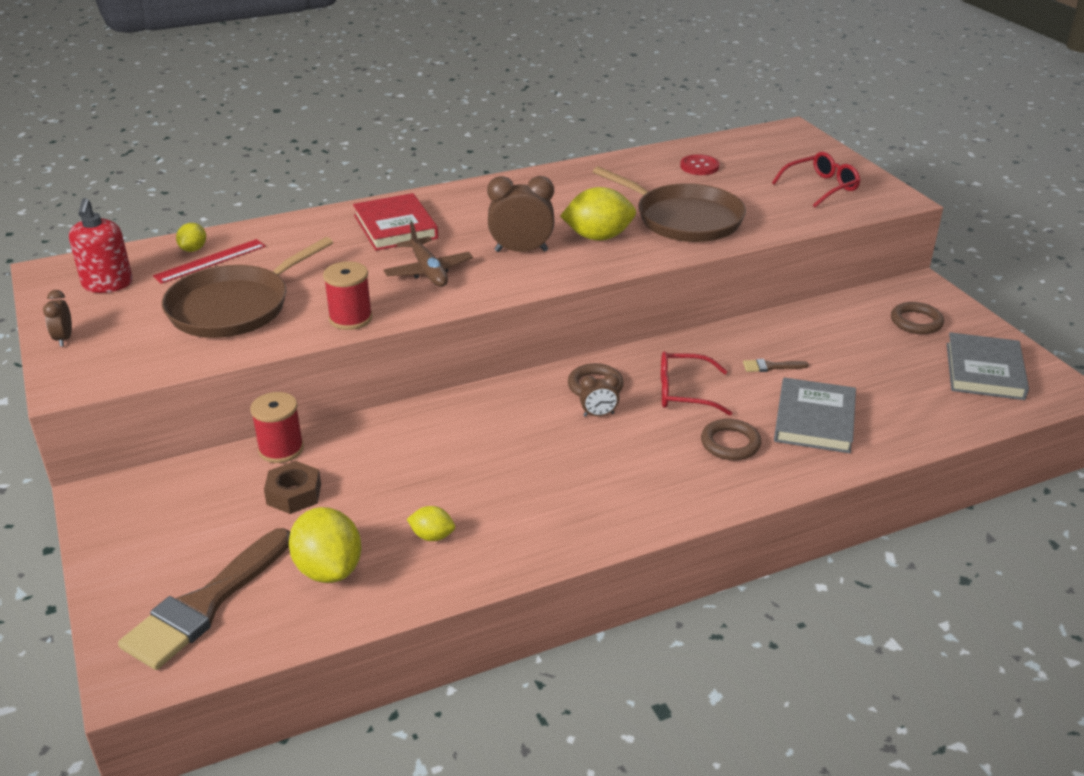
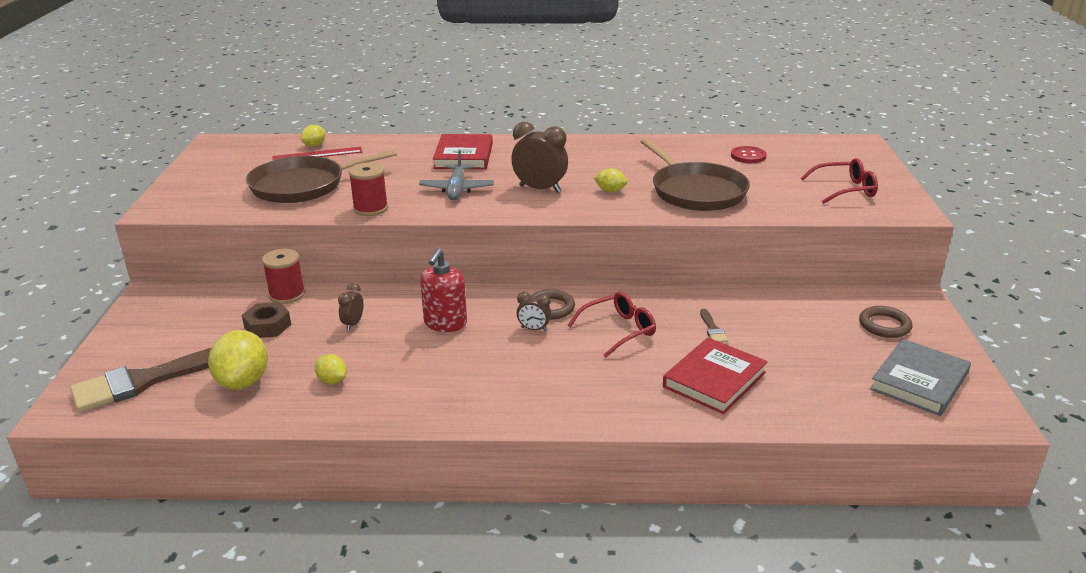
camera: 25 degrees right, 5 degrees down
brown clock [43,290,72,347] -> brown clock moved to [338,283,363,331]
red soap dispenser [69,198,133,293] -> red soap dispenser moved to [420,248,467,332]
brown plane [384,222,473,287] -> grey plane [419,150,494,200]
yellow lemon [560,187,636,241] -> yellow lemon [594,168,628,192], size x0.52
red glasses [661,351,732,416] -> red glasses turned 120 degrees clockwise [568,292,656,358]
brown ring [701,419,762,460] -> none
brown brush [743,359,809,372] -> brown brush turned 120 degrees counterclockwise [700,309,728,343]
grey book [774,377,856,453] -> red book [663,338,768,414]

